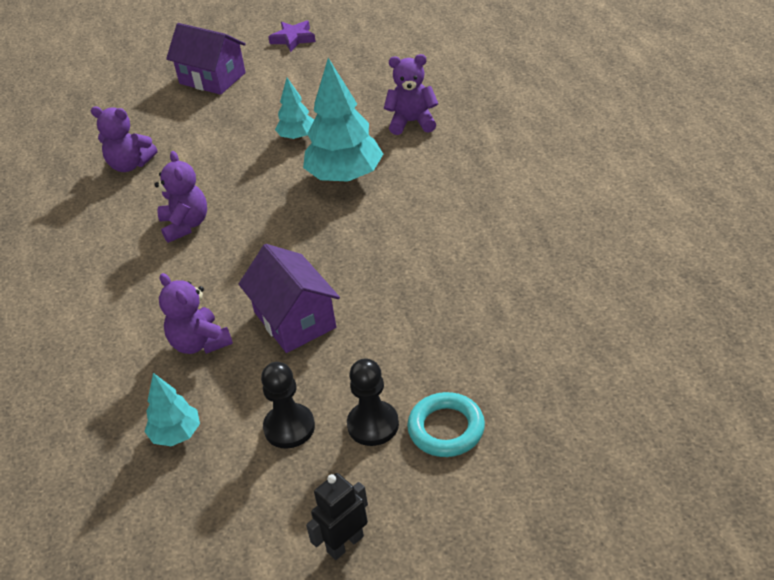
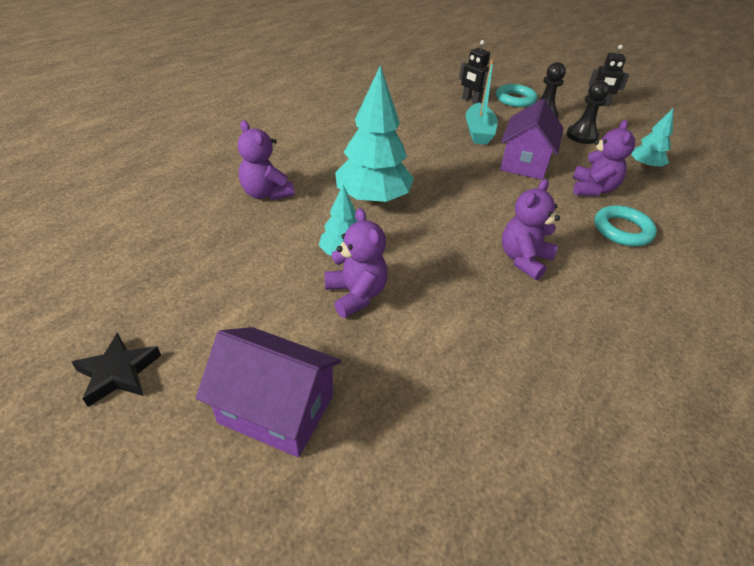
camera: 135 degrees left, 0 degrees up
purple teddy bear [91,107,157,172] -> purple teddy bear moved to [324,208,388,318]
purple house [166,23,246,95] -> purple house turned 60 degrees counterclockwise [196,327,341,457]
purple star [268,20,316,52] -> black star [71,333,161,407]
none -> black robot [459,40,492,104]
none -> turquoise boat [466,59,498,145]
none -> turquoise ring [594,205,657,246]

